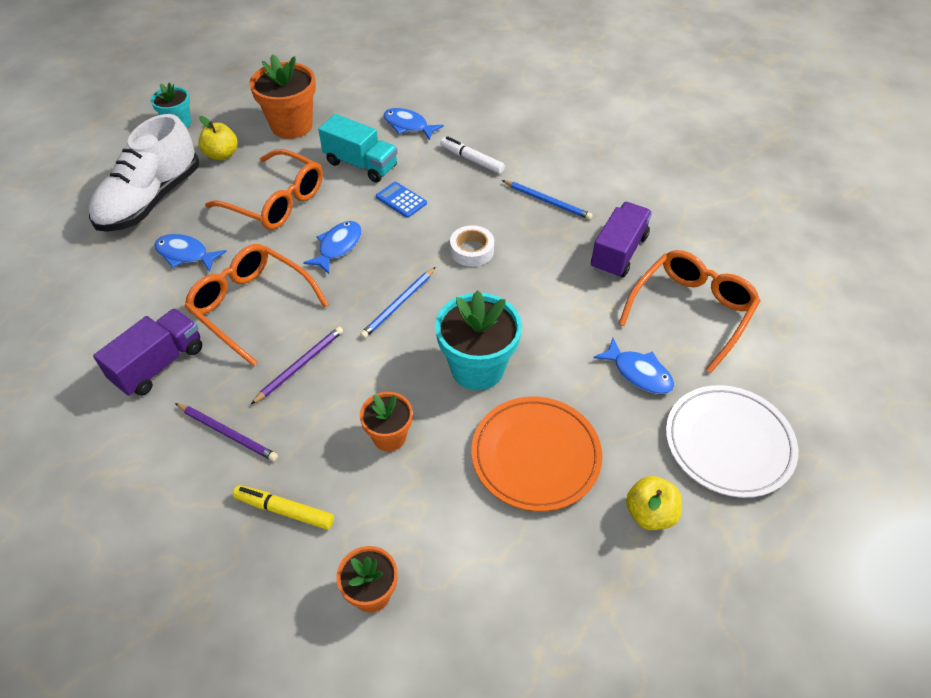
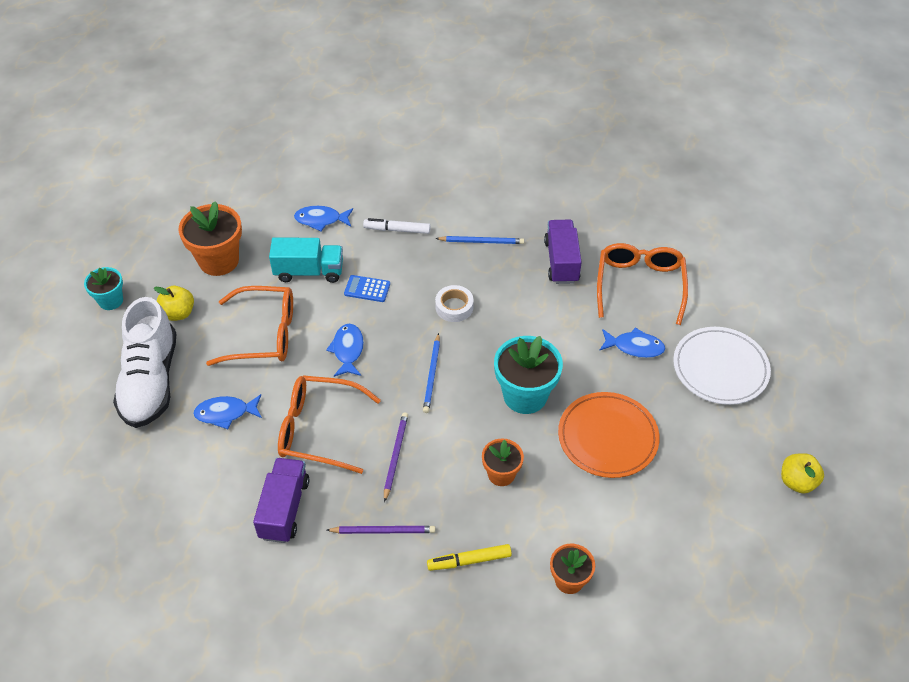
camera: 30 degrees left, 0 degrees up
yellow apple [626,476,682,530] -> yellow apple moved to [781,453,824,494]

